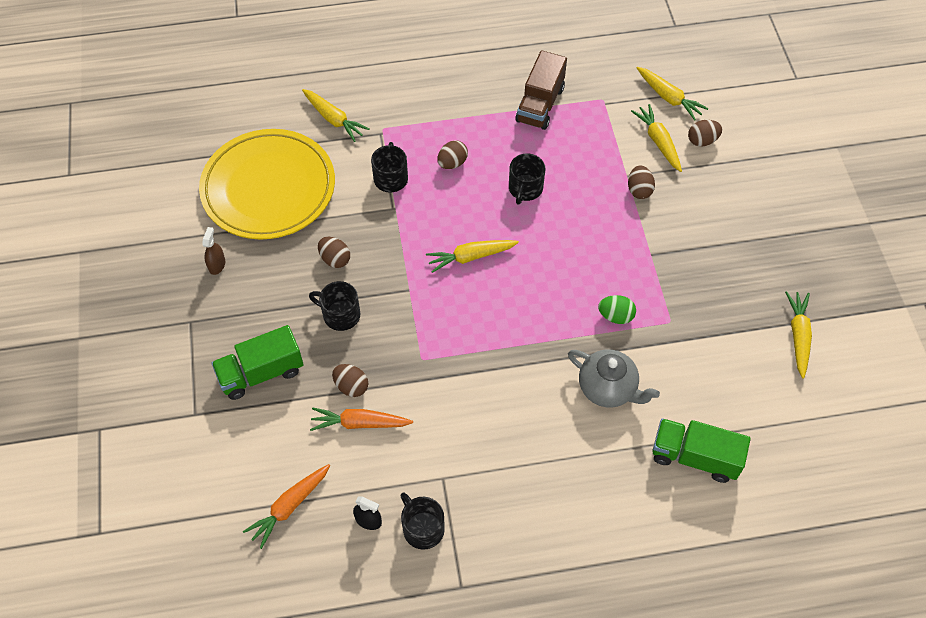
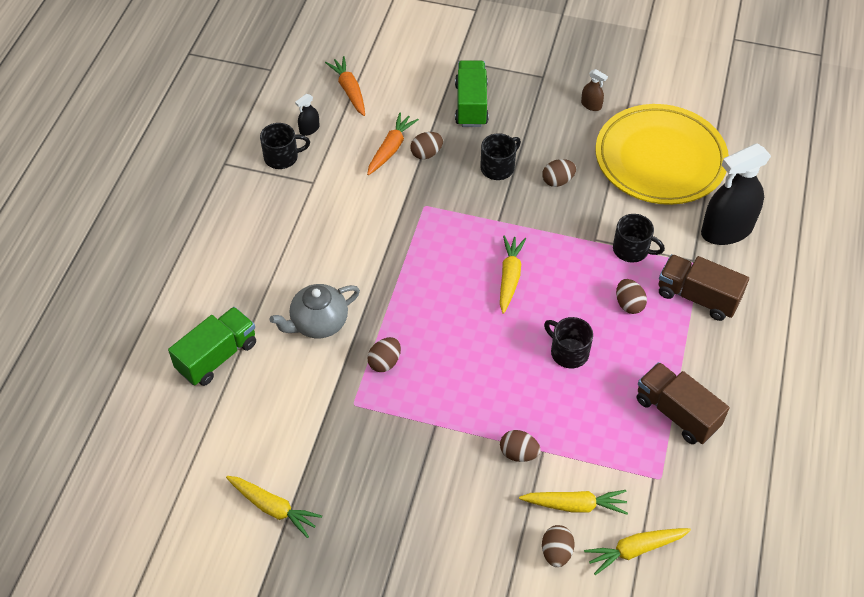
camera: 115 degrees right, 5 degrees down
yellow carrot [302,89,369,142] -> black spray bottle [701,143,771,245]
green egg [598,295,636,324] -> brown egg [367,337,401,372]
none -> brown truck [658,254,749,321]

